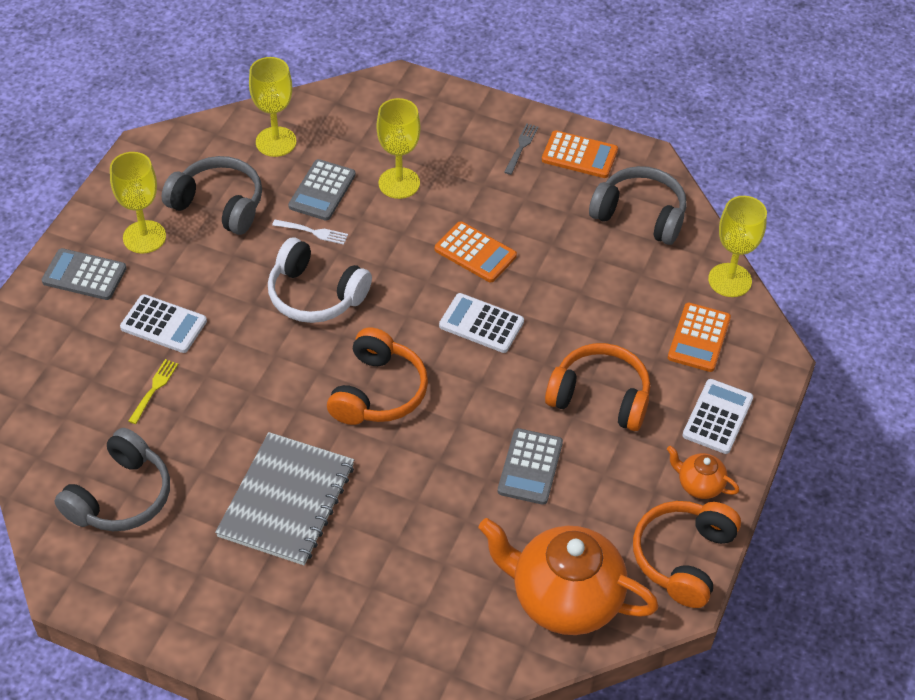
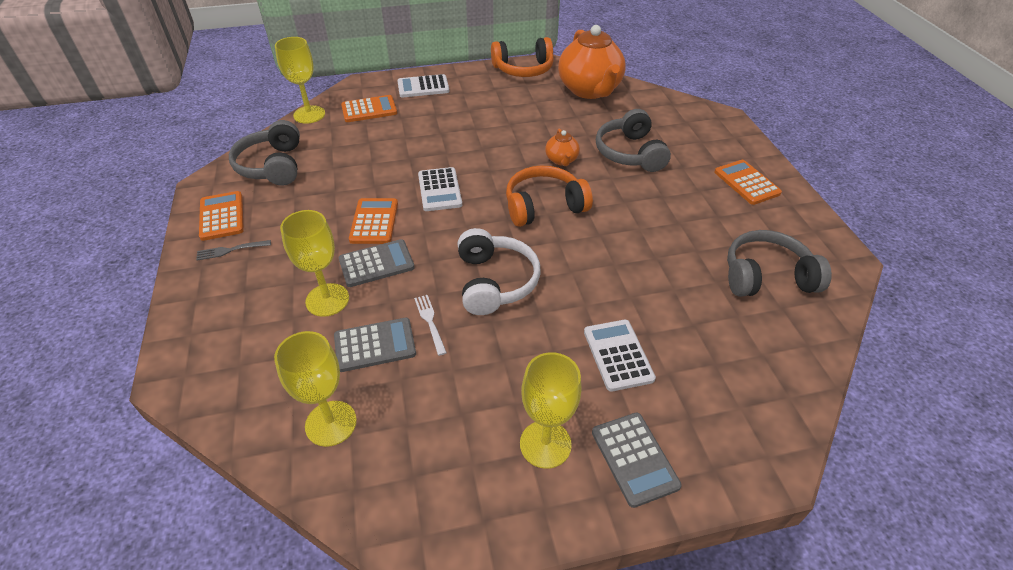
camera: 125 degrees left, 5 degrees down
yellow fork [129,359,178,424] -> none
grey headphones [162,156,262,235] -> grey headphones moved to [596,109,671,172]
grey notebook [215,432,354,565] -> none
grey calculator [498,428,563,505] -> grey calculator moved to [339,239,415,287]
orange headphones [545,343,650,431] -> none
orange teapot [667,446,739,499] -> orange teapot moved to [545,129,580,166]
none -> orange calculator [714,160,782,205]

